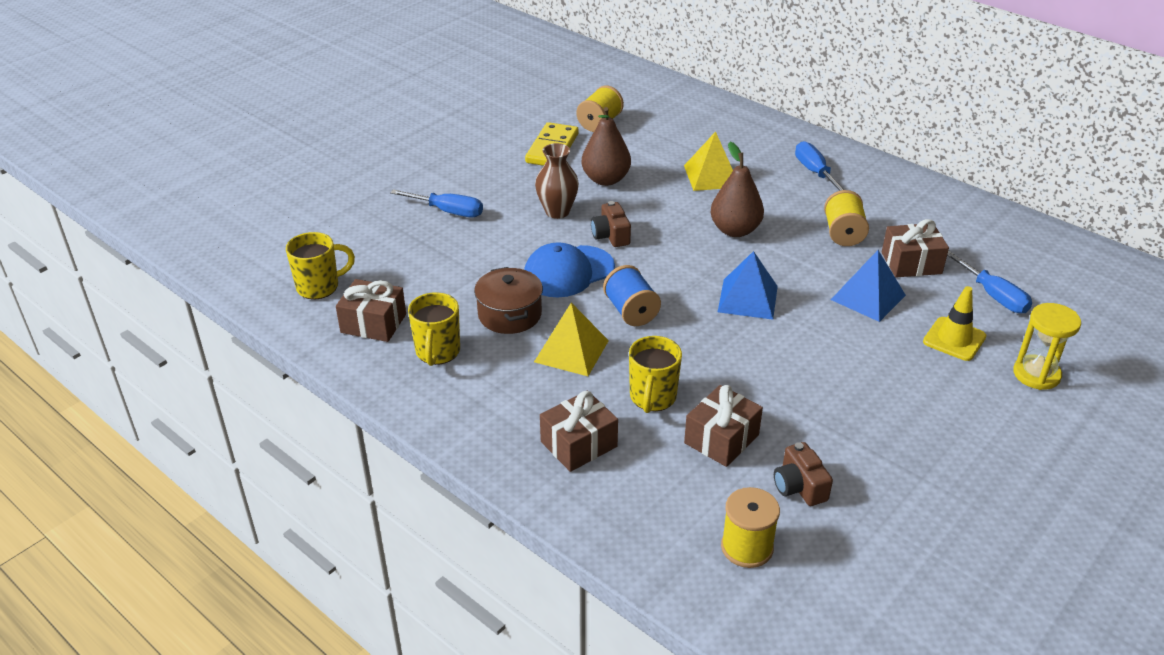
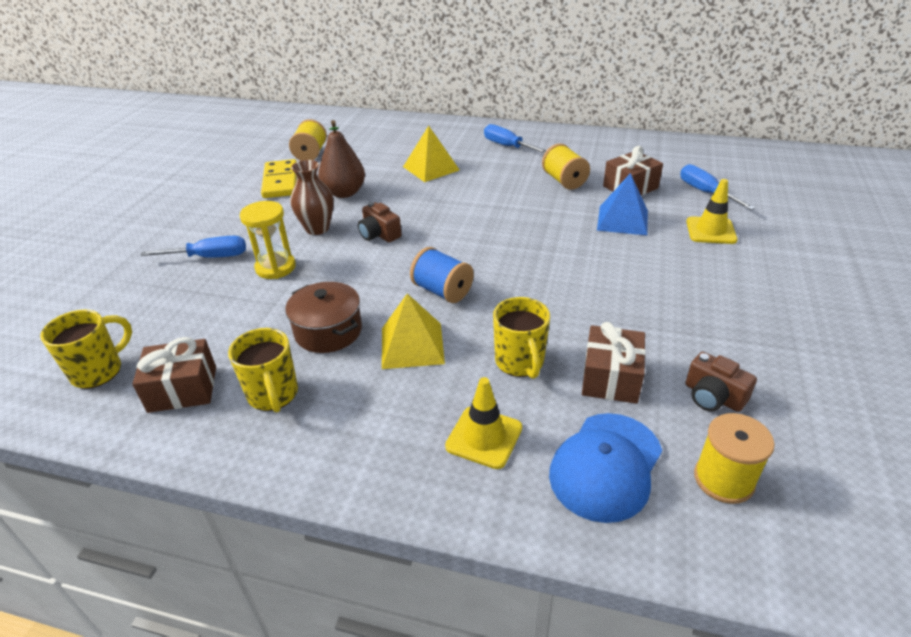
camera: 25 degrees left, 0 degrees up
blue cap [524,242,615,297] -> blue cap moved to [549,413,662,523]
brown gift [540,391,618,472] -> yellow traffic cone [445,377,522,469]
brown pear [711,142,764,237] -> none
blue pyramid [718,251,778,320] -> none
blue screwdriver [947,250,1032,313] -> blue screwdriver turned 150 degrees counterclockwise [680,164,755,210]
yellow hourglass [1013,303,1081,390] -> yellow hourglass moved to [240,201,296,279]

